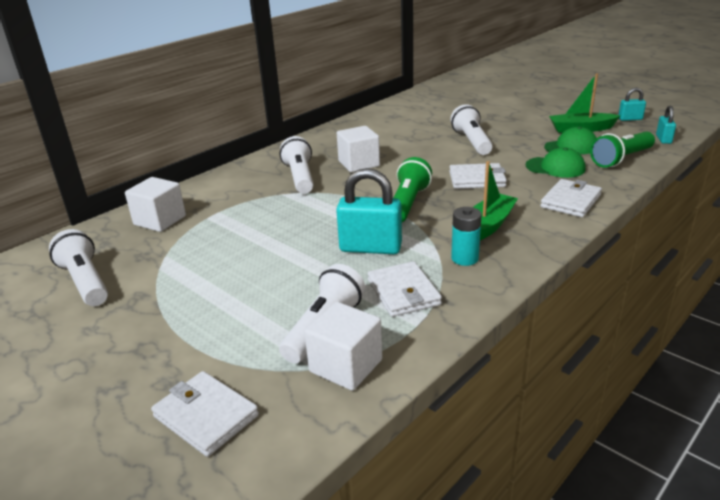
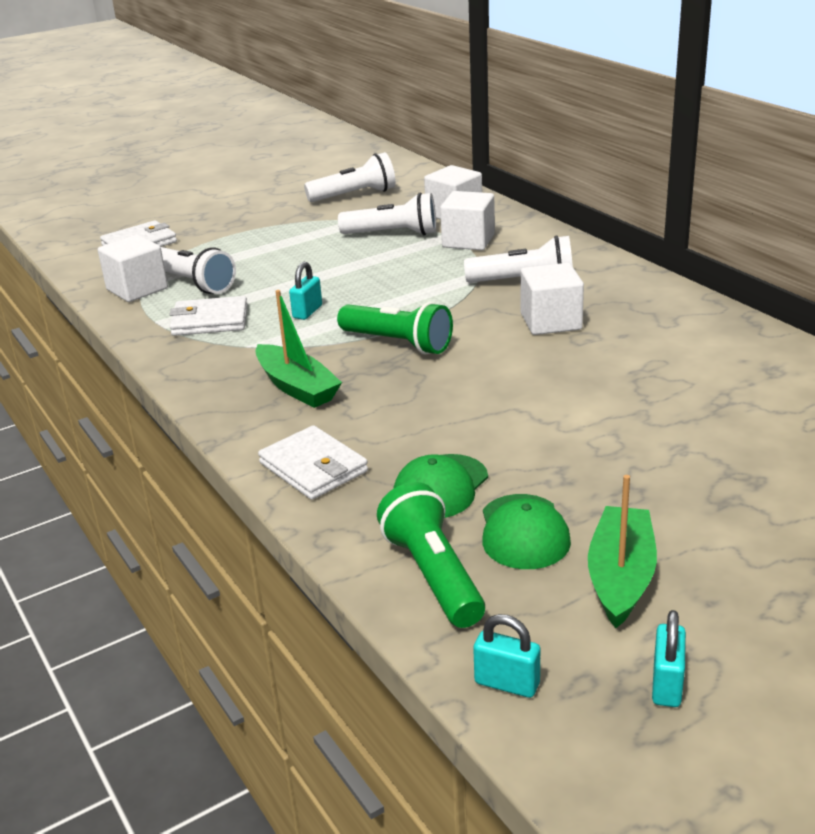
camera: 105 degrees right, 0 degrees up
turquoise padlock [336,168,402,254] -> turquoise padlock [289,262,322,320], size x0.53
white wallet [449,163,507,189] -> none
white flashlight [450,104,493,155] -> white flashlight moved to [338,192,436,235]
turquoise battery [451,207,482,266] -> none
none -> white cube [440,191,495,250]

